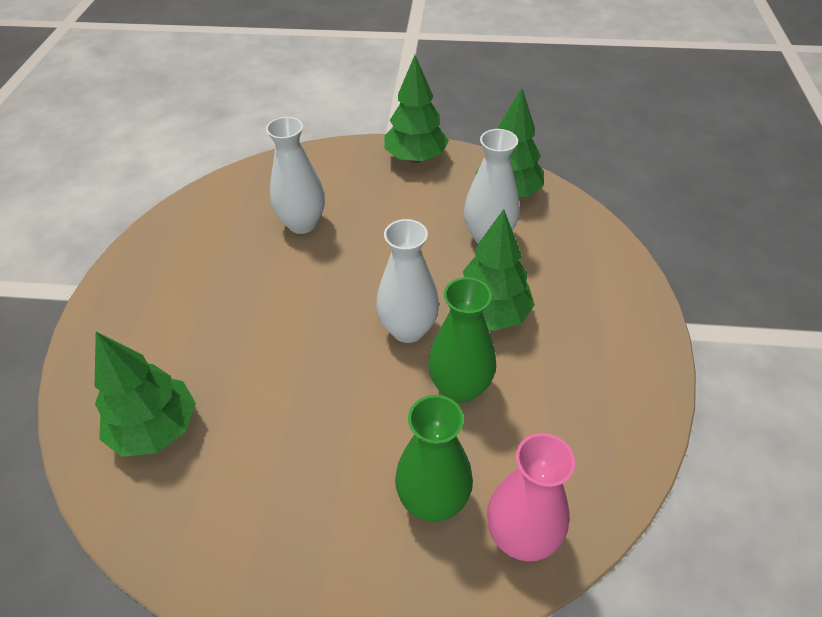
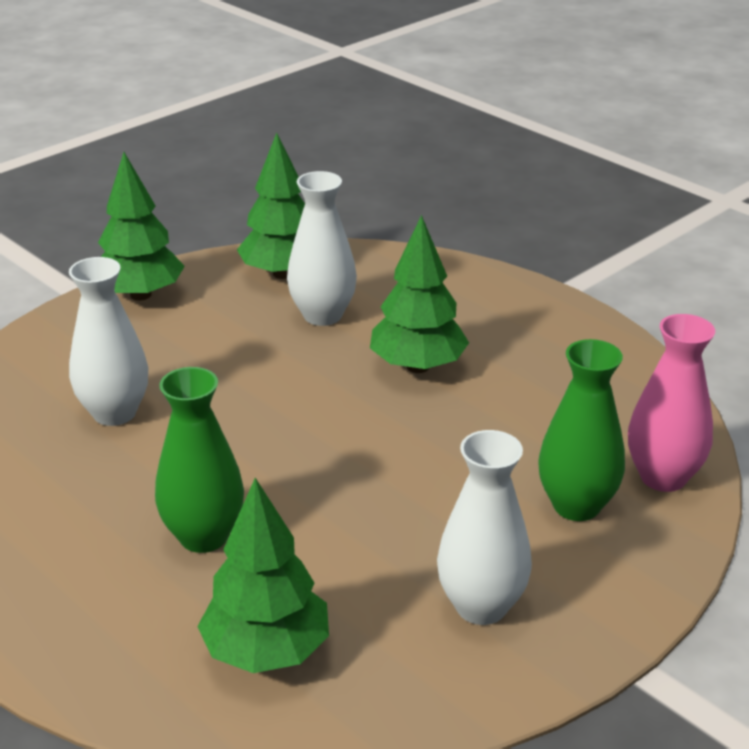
camera: 50 degrees left, 15 degrees down
white vase [376,219,439,343] -> white vase moved to [437,430,532,625]
green vase [428,277,496,403] -> green vase moved to [155,367,244,553]

